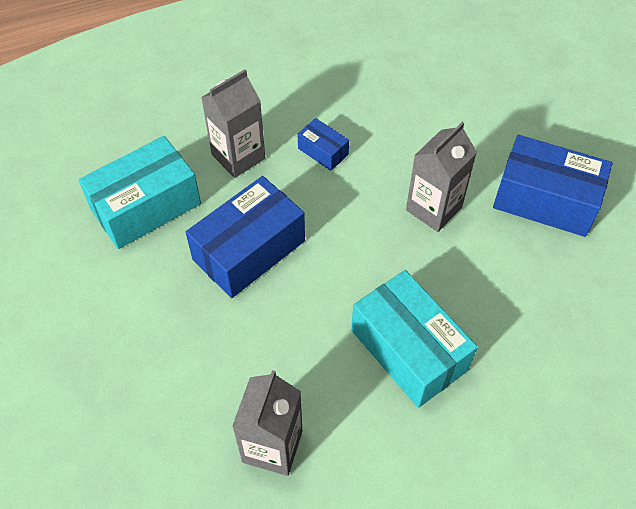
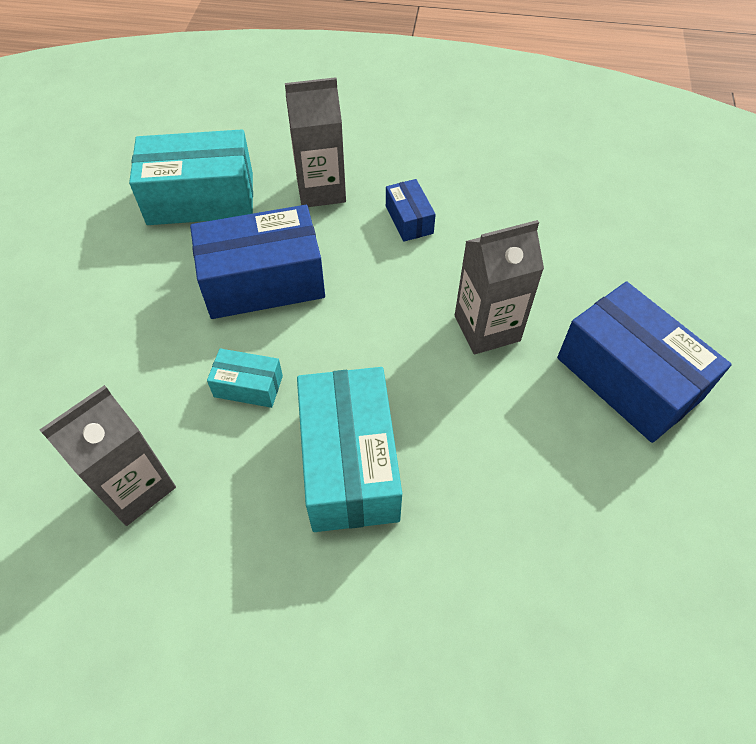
camera: 30 degrees right, 0 degrees up
none -> turquoise box [207,348,283,408]

